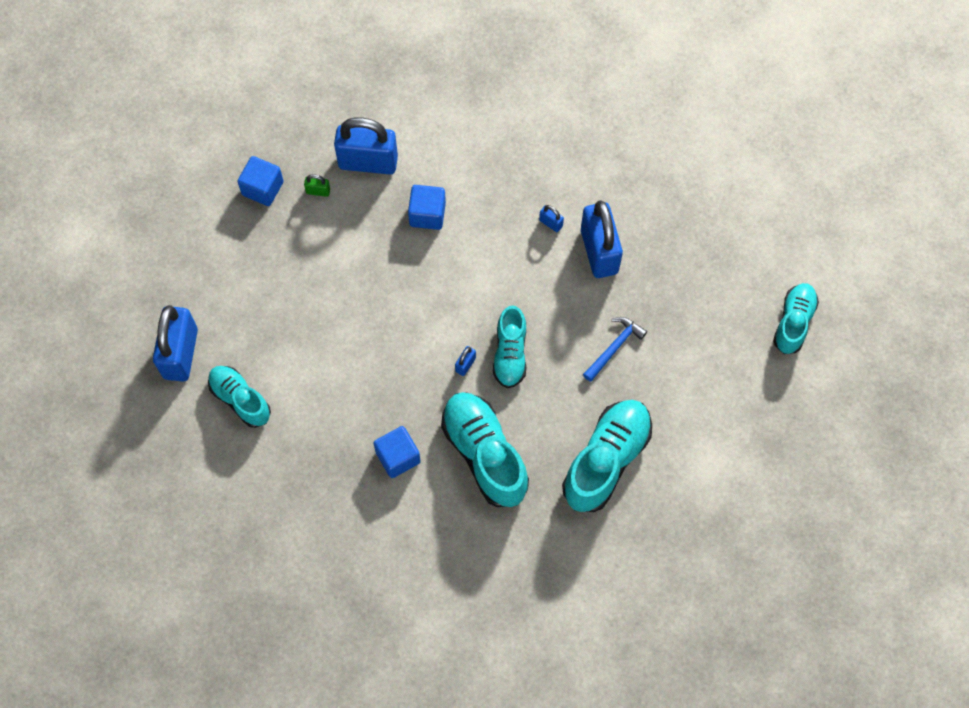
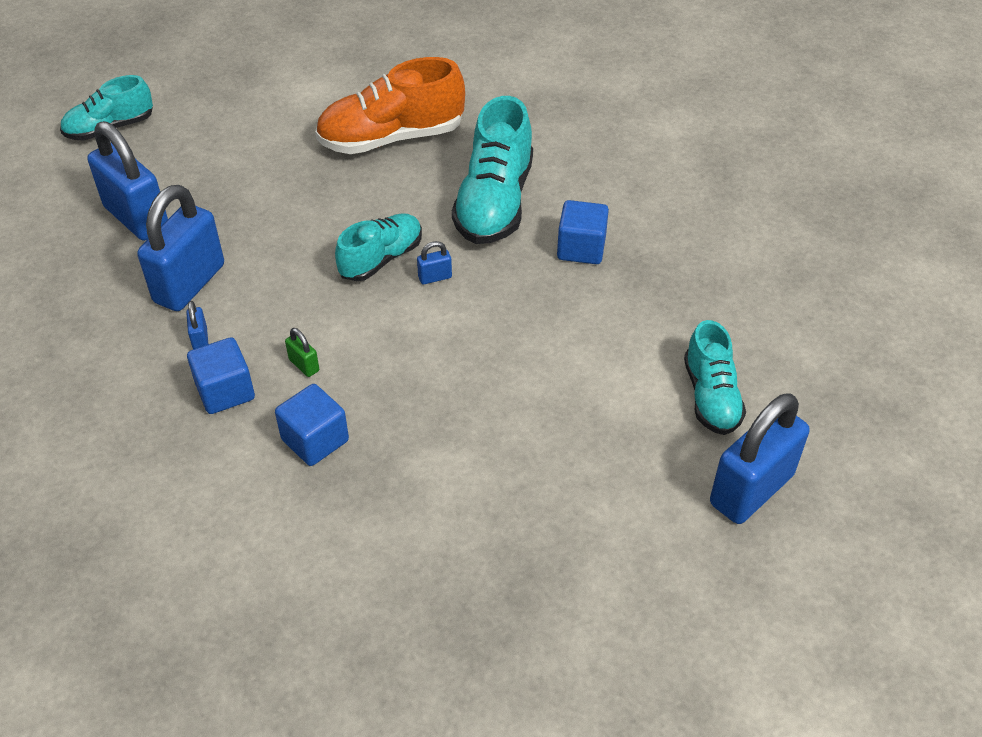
camera: 140 degrees left, 20 degrees down
blue cube [237,156,283,206] -> blue cube moved to [187,337,255,414]
green padlock [304,174,330,197] -> green padlock moved to [285,328,319,377]
blue padlock [334,117,398,175] -> blue padlock moved to [87,121,168,241]
turquoise shoe [562,400,652,512] -> orange shoe [315,57,465,154]
blue hammer [583,317,647,382] -> none

